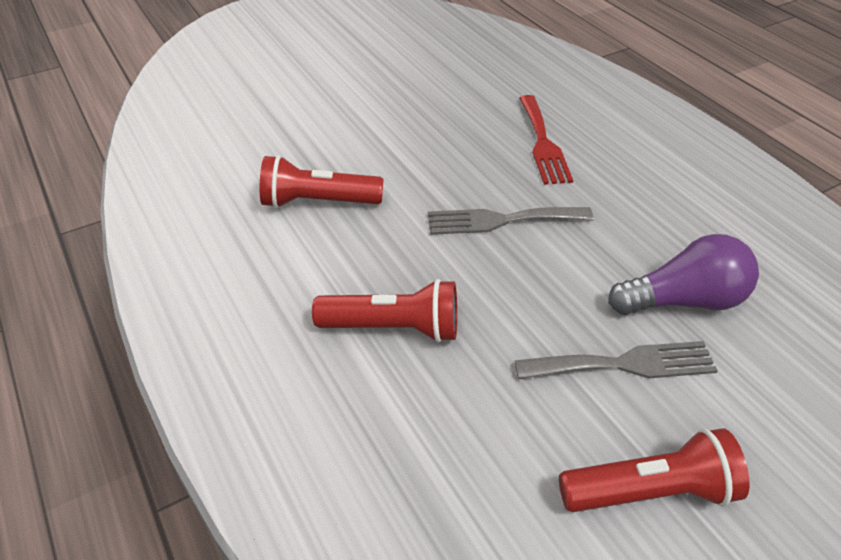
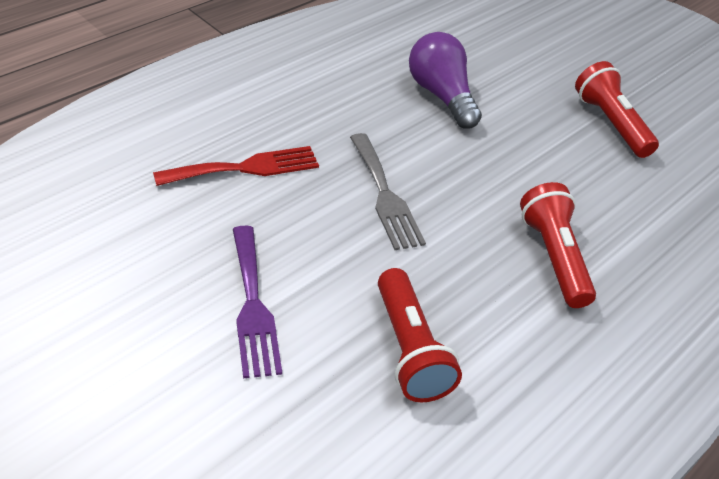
camera: 110 degrees left, 0 degrees up
grey fork [514,341,718,379] -> none
none -> purple fork [233,226,282,378]

